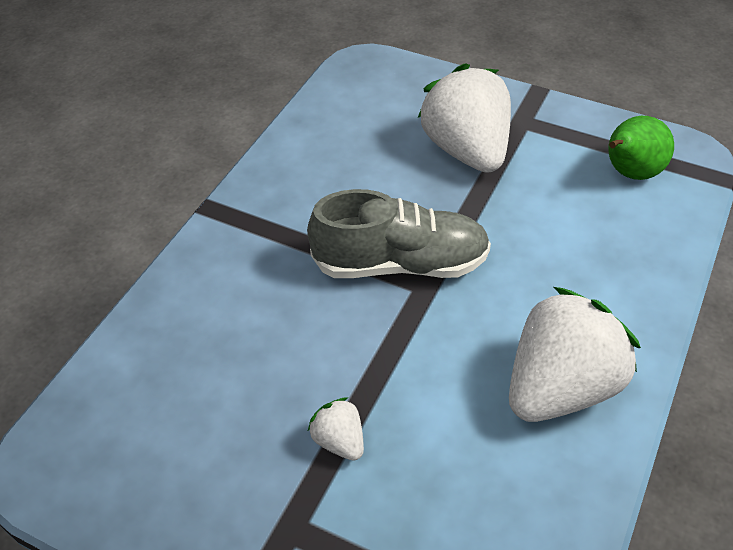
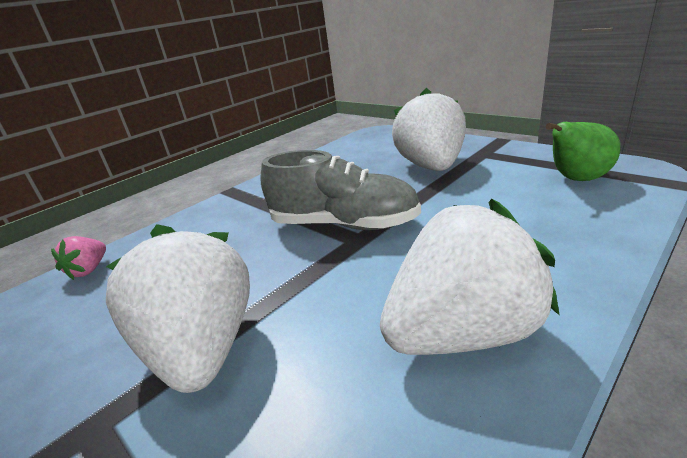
camera: 20 degrees right, 20 degrees down
white strawberry [308,397,364,461] -> white strawberry [106,224,250,393], size x2.25
none -> pink strawberry [51,236,106,280]

